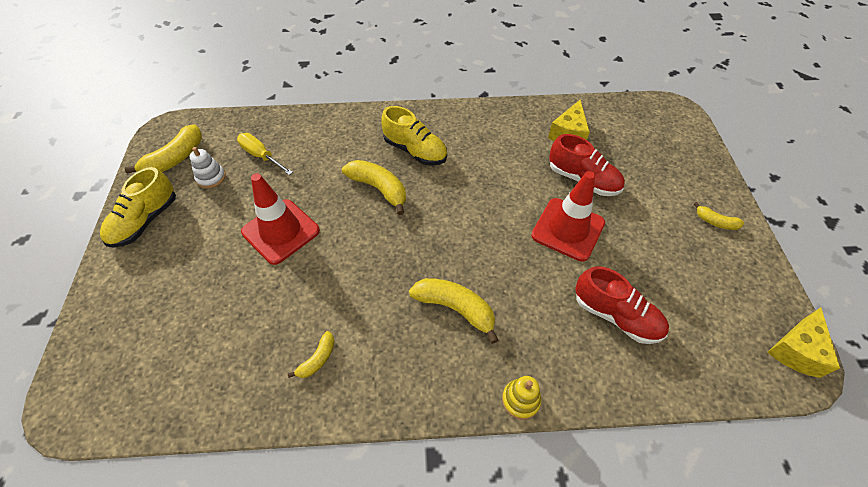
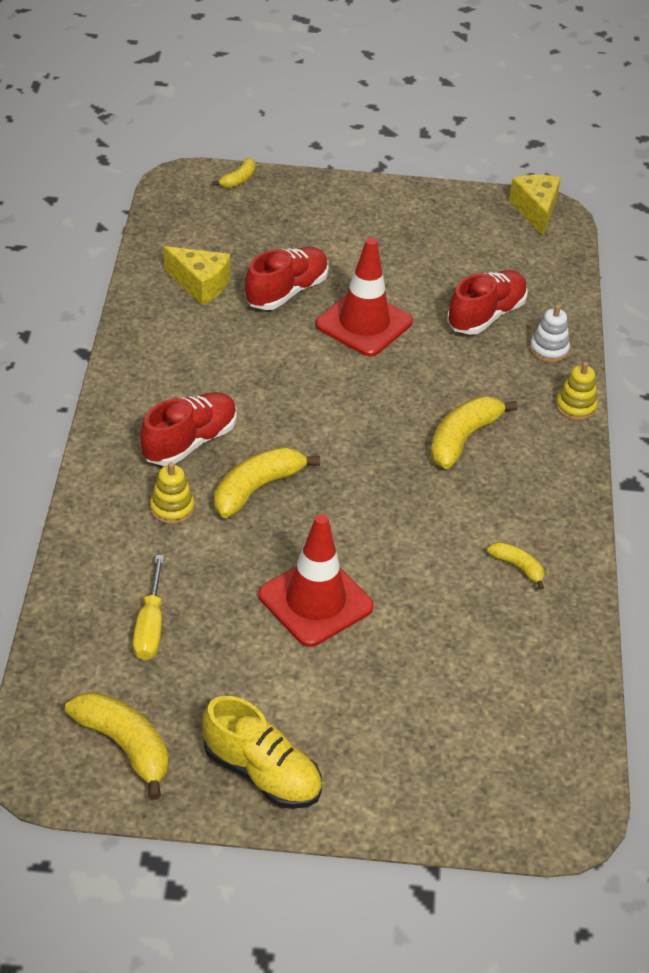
camera: 85 degrees left, 10 degrees down
white stacking toy [190,147,226,188] -> white stacking toy moved to [530,304,570,363]
yellow screwdriver [237,133,293,175] -> yellow screwdriver turned 45 degrees counterclockwise [133,555,164,660]
yellow shoe [381,106,447,166] -> red shoe [140,392,237,466]
yellow banana [694,202,744,230] -> yellow banana moved to [213,158,256,188]
yellow cheese [767,307,840,378] -> yellow cheese turned 135 degrees counterclockwise [509,175,561,235]
none -> yellow stacking toy [150,462,194,524]

